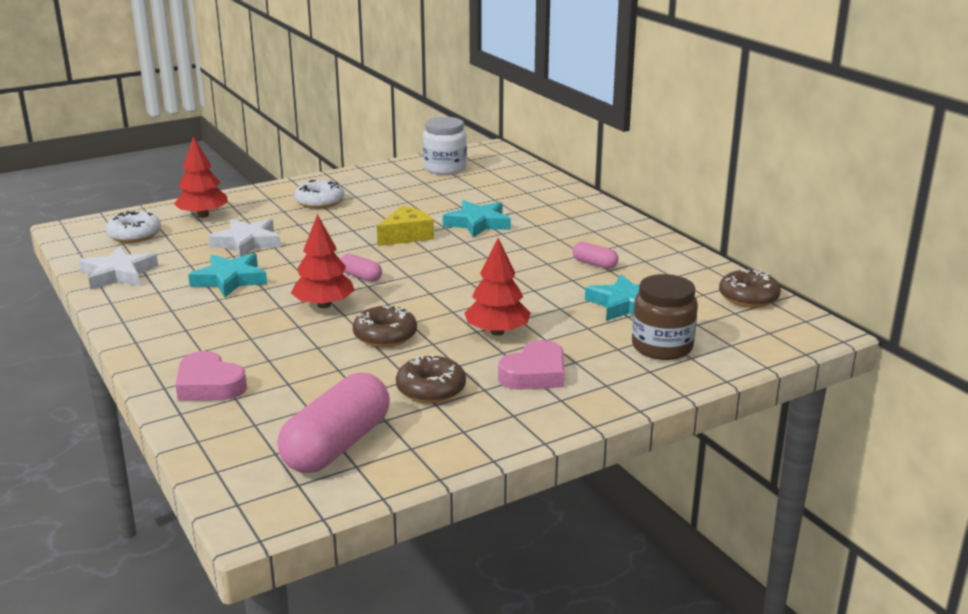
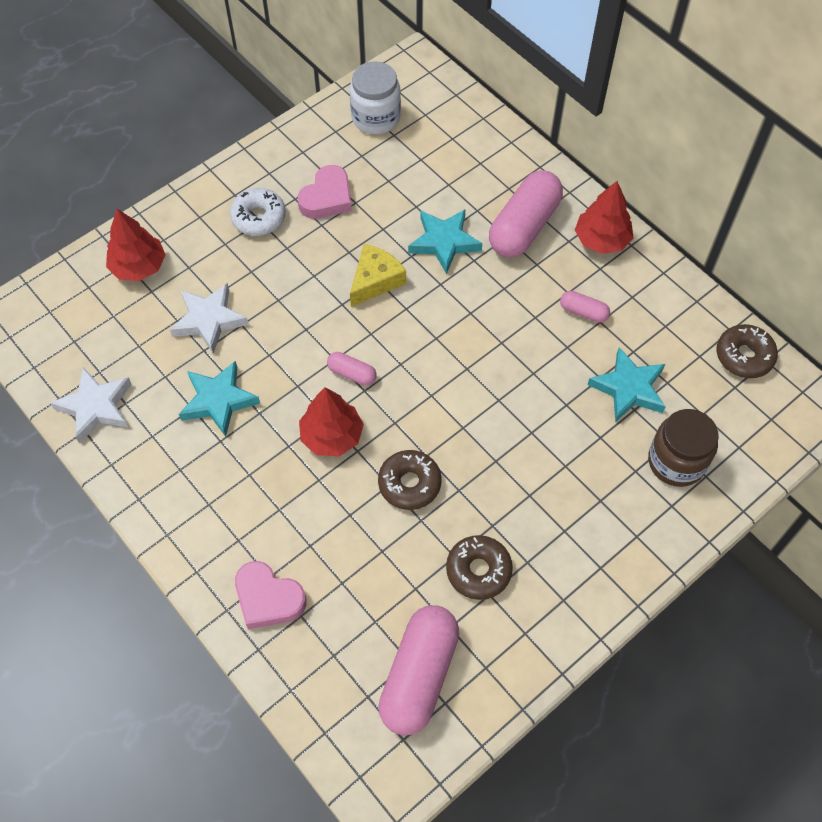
camera: 10 degrees left, 35 degrees up
white donut [106,211,161,243] -> none
red tree [465,238,530,336] -> red tree moved to [575,181,633,254]
pink heart [498,340,564,390] -> pink heart moved to [298,165,352,219]
none -> pink capsule [489,170,563,257]

